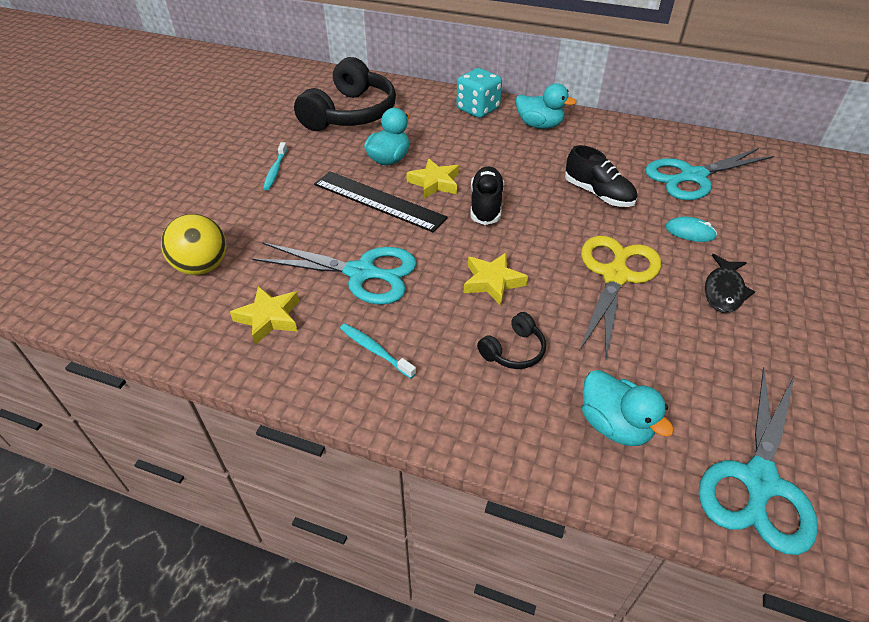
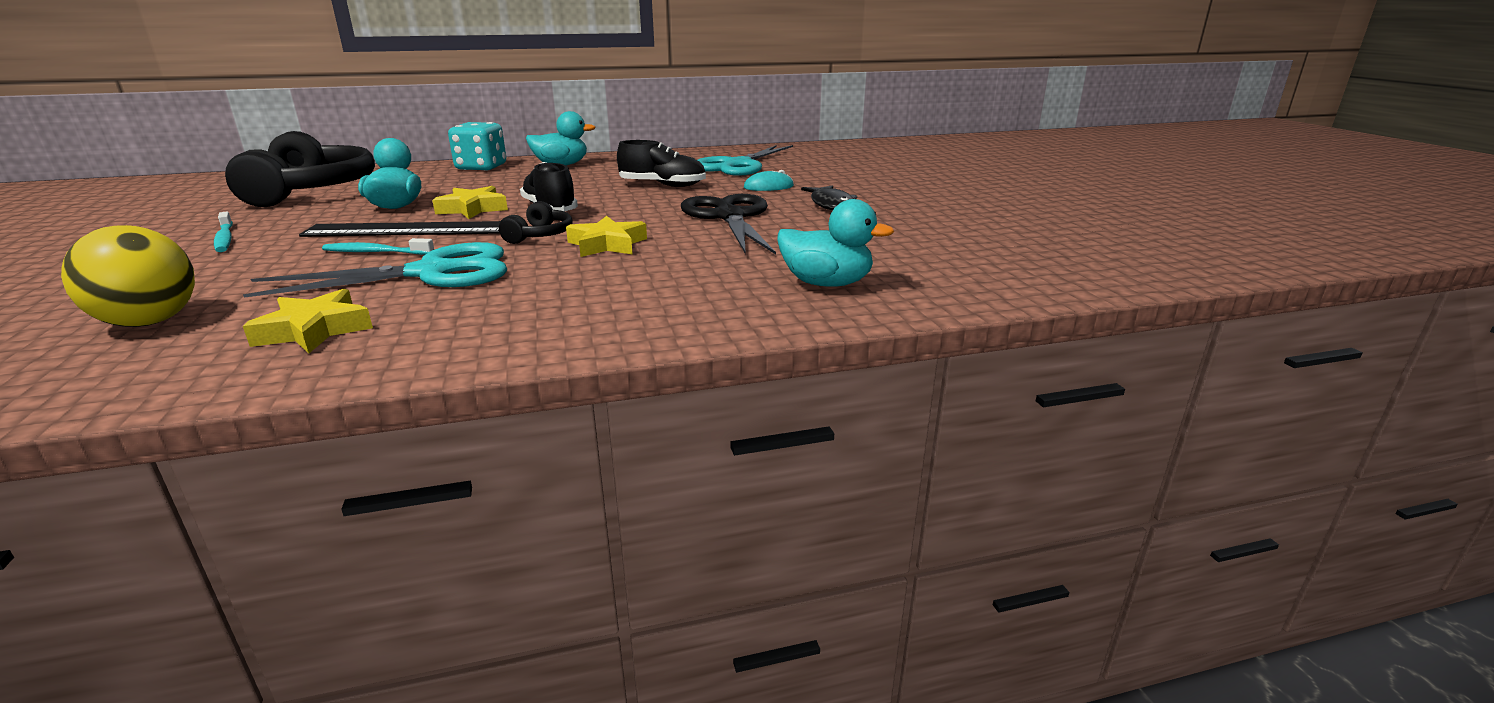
camera: 35 degrees left, 20 degrees down
turquoise toothbrush [340,323,416,379] -> turquoise toothbrush moved to [322,238,434,255]
black headphones [477,312,546,369] -> black headphones moved to [499,201,573,244]
yellow scissors [580,236,661,359] -> black scissors [681,194,776,254]
turquoise scissors [699,367,818,555] -> none

